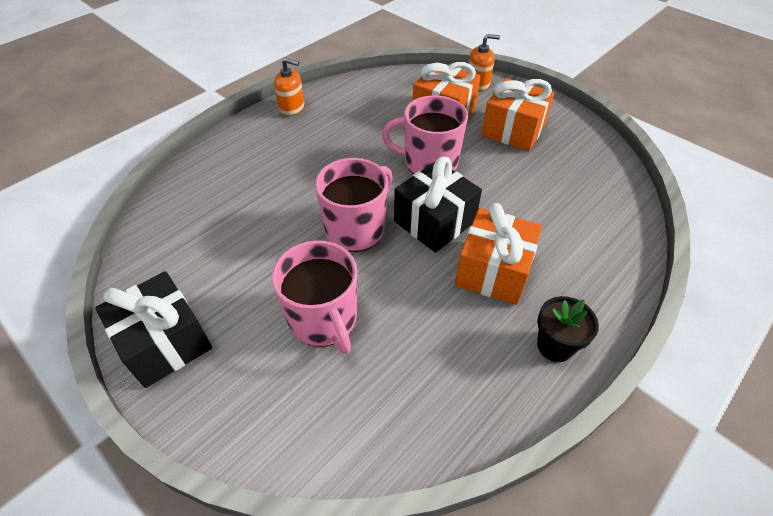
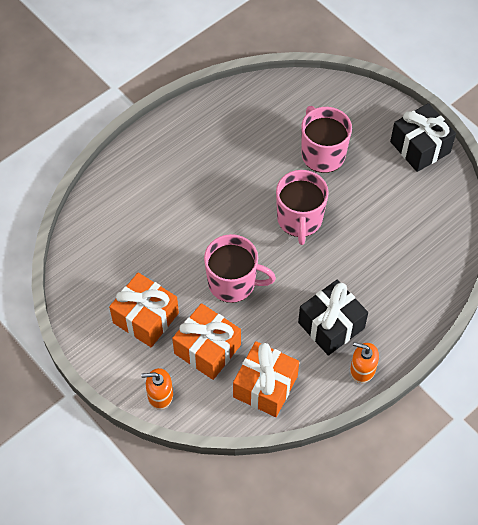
camera: 175 degrees left, 10 degrees up
pink mug [315,158,393,252] -> pink mug turned 45 degrees counterclockwise [276,170,329,245]
black gift [394,157,482,253] -> black gift moved to [298,280,368,356]
orange gift [455,203,542,305] -> orange gift moved to [233,341,299,417]
black flower pot [537,296,599,362] -> none

